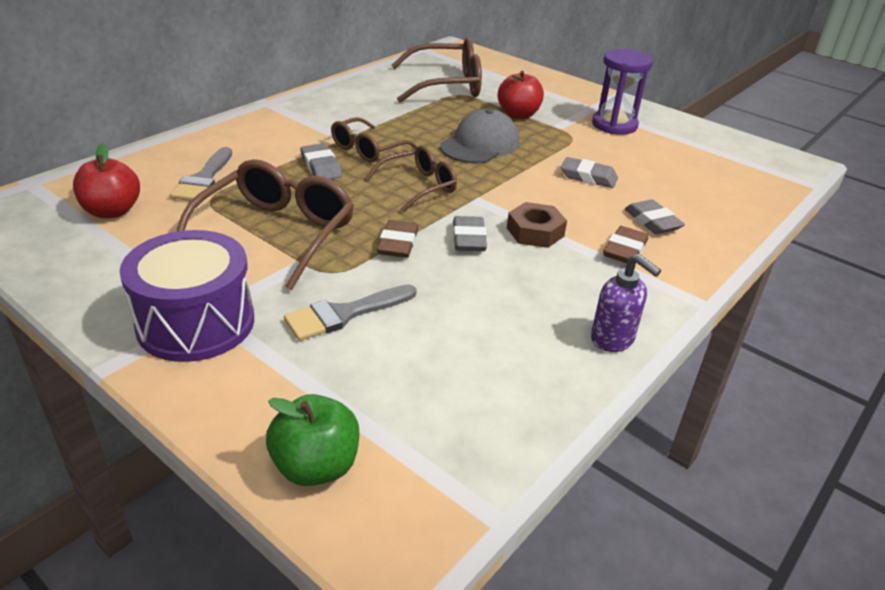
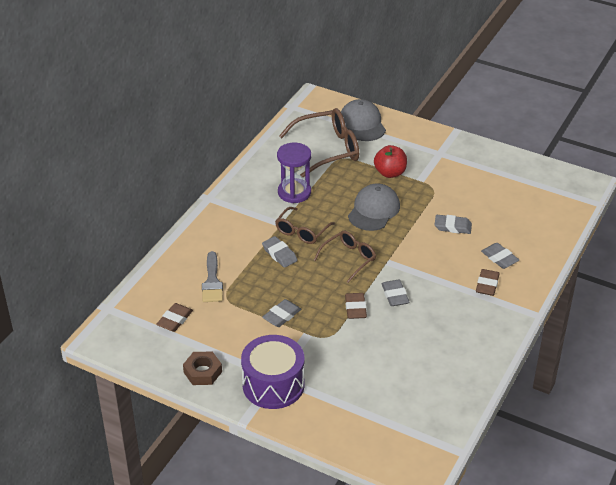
camera: 10 degrees left, 5 degrees up
red apple [73,144,140,218] -> brown eraser [156,303,193,332]
brown glasses [176,159,354,291] -> grey eraser [262,299,301,327]
green apple [266,394,359,486] -> none
grey brush [284,284,417,341] -> none
brown nut [507,202,567,248] -> brown nut moved to [183,351,222,385]
purple soap dispenser [591,254,661,352] -> none
purple hourglass [592,49,653,135] -> purple hourglass moved to [277,143,311,203]
none -> grey cap [341,99,386,141]

